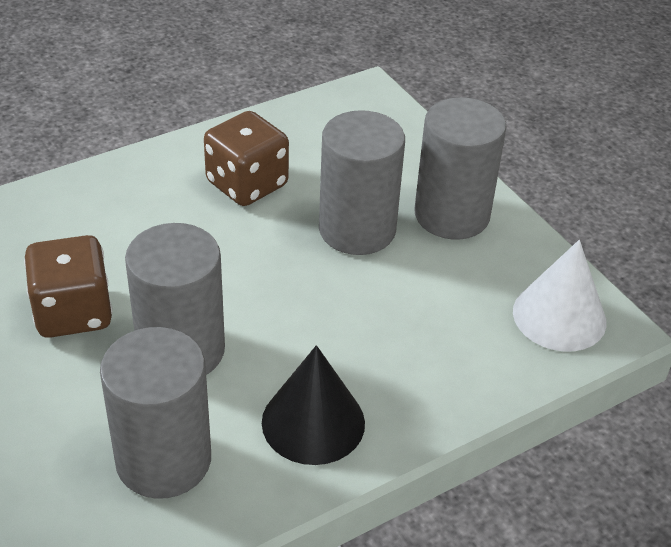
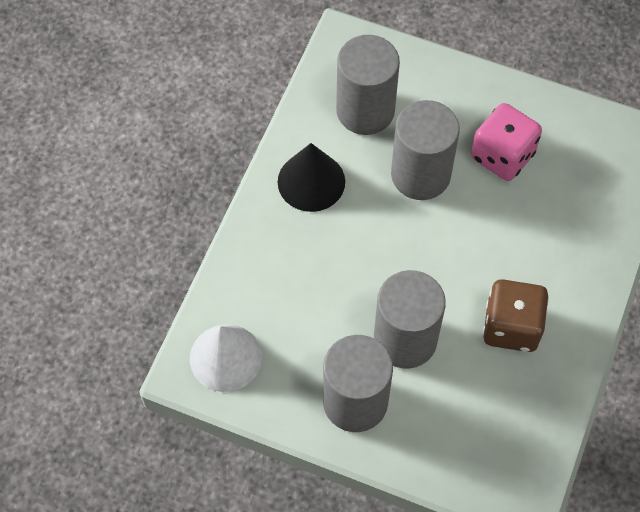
camera: 145 degrees right, 20 degrees up
brown dice [24,235,113,338] -> pink dice [471,103,542,181]

